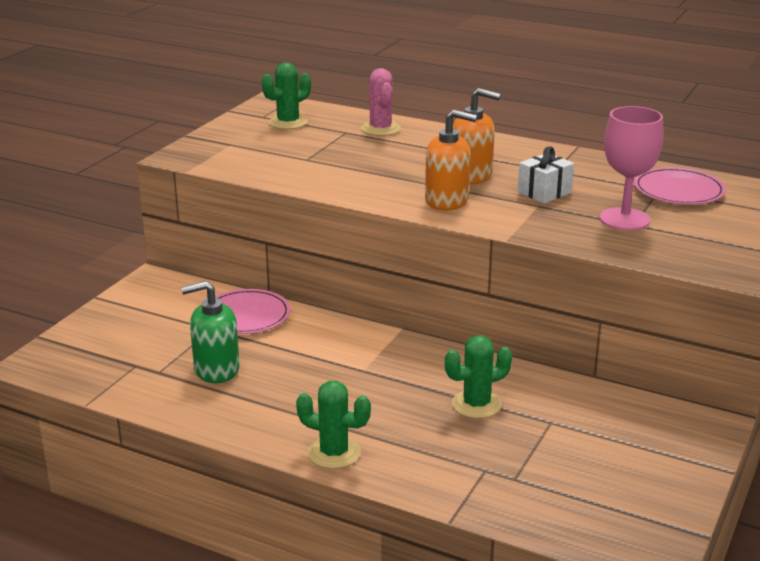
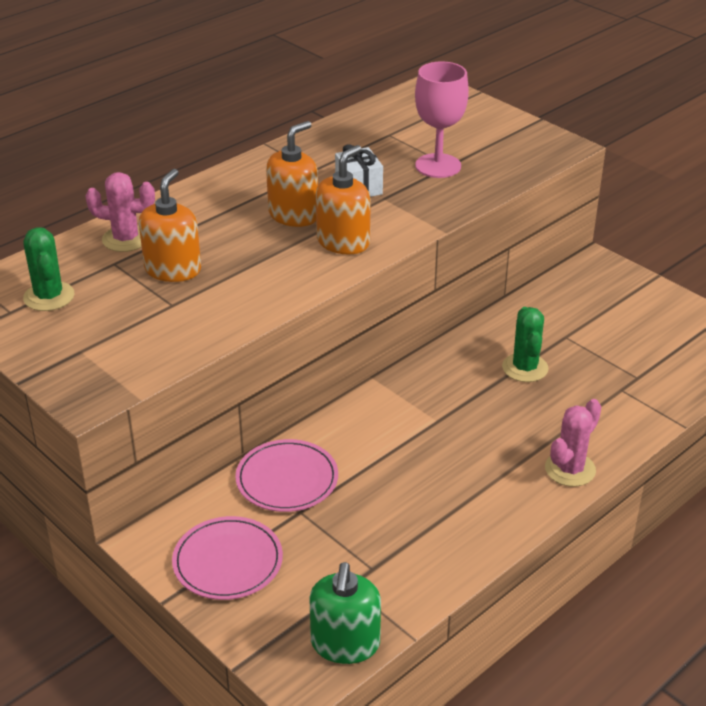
camera: 70 degrees left, 10 degrees up
green soap dispenser [181,281,240,383] -> green soap dispenser moved to [310,562,381,664]
green cactus [296,381,371,469] -> pink cactus [545,399,601,487]
pink plate [634,167,726,205] -> pink plate moved to [172,516,283,600]
none -> orange soap dispenser [139,169,201,282]

